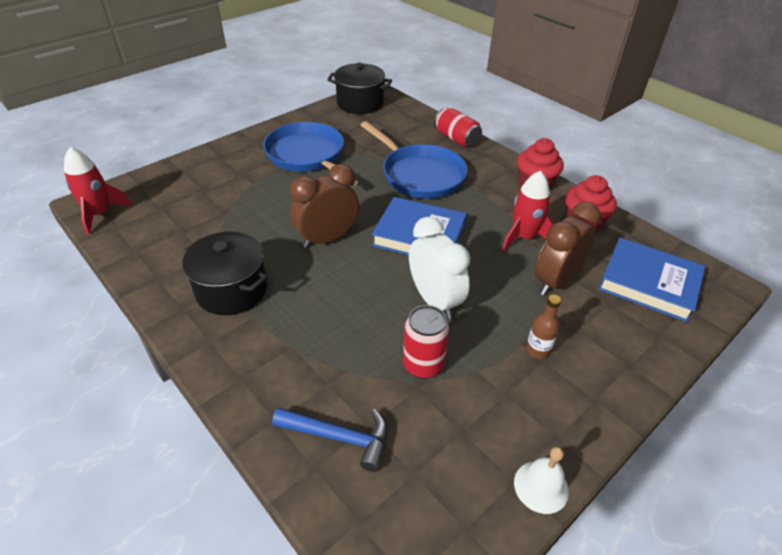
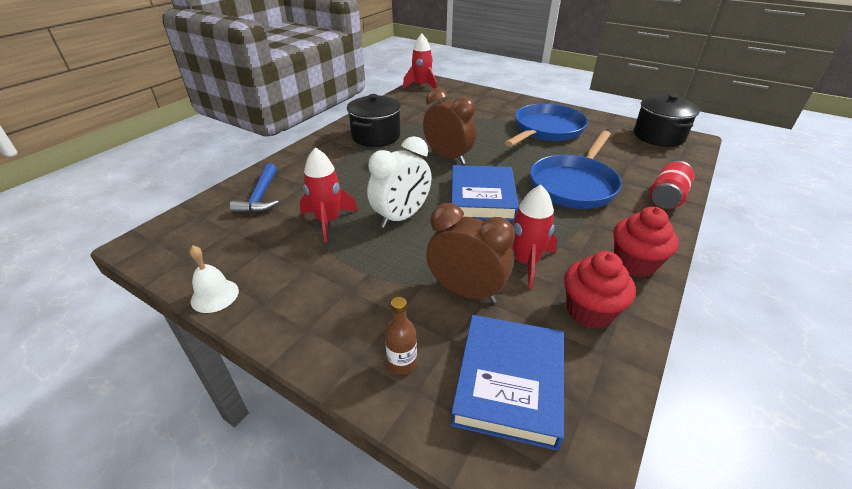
camera: 75 degrees right, 5 degrees down
red can [403,305,449,379] -> red rocket [300,147,358,242]
brown bottle [526,295,561,359] -> brown bottle moved to [385,297,417,375]

